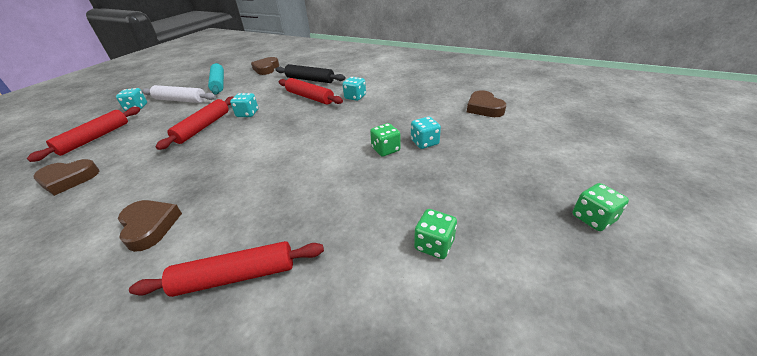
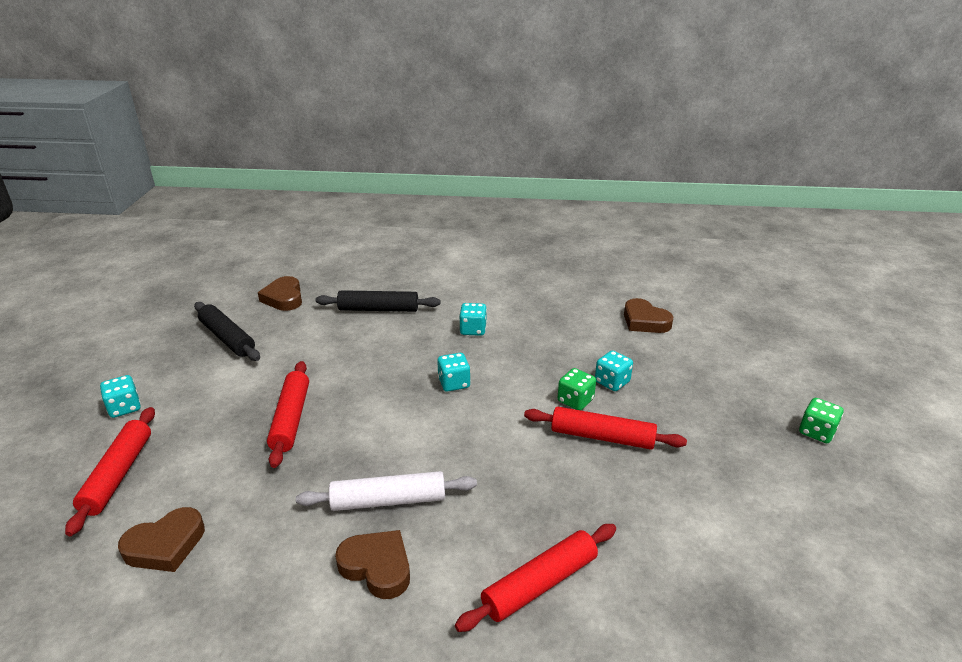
camera: 25 degrees left, 5 degrees down
white rolling pin [142,85,216,103] -> white rolling pin moved to [296,471,477,511]
turquoise rolling pin [208,63,224,95] -> black rolling pin [194,302,260,361]
turquoise dice [230,93,258,117] -> turquoise dice moved to [437,353,470,392]
red rolling pin [279,78,343,104] -> red rolling pin moved to [524,407,687,450]
green dice [414,209,457,259] -> none

